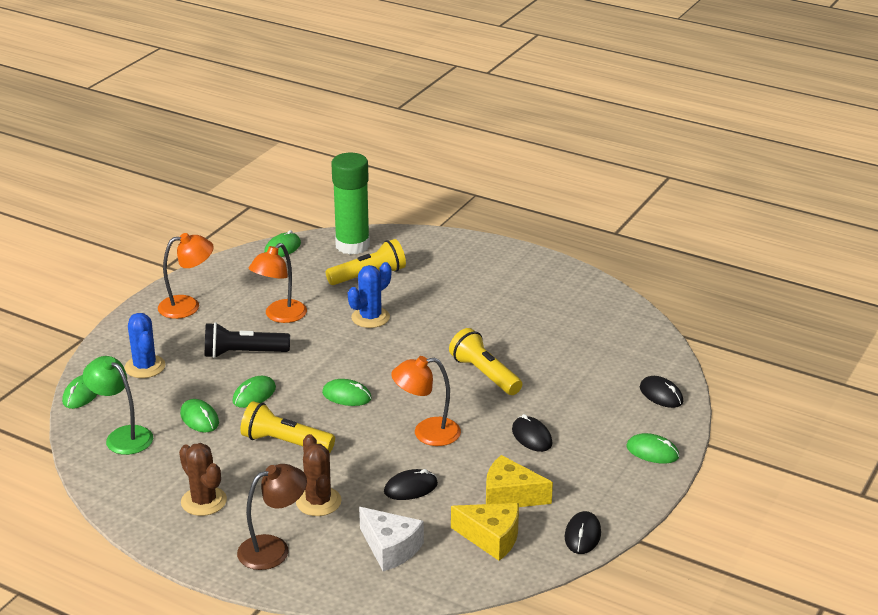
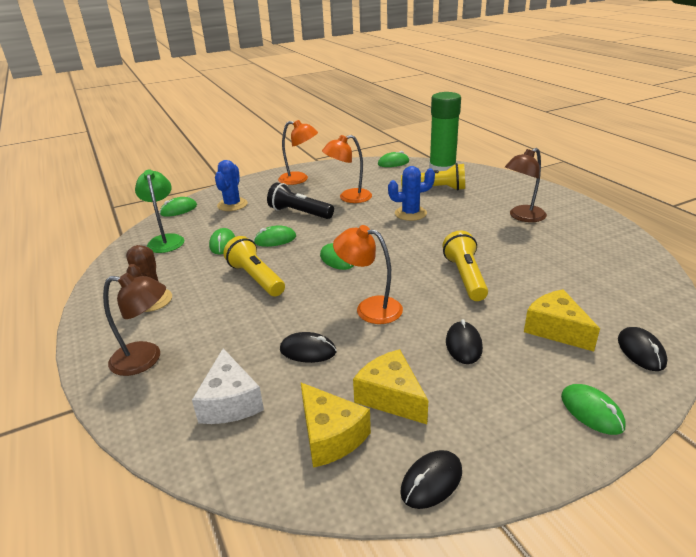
camera: 35 degrees right, 0 degrees up
brown cactus [296,434,342,516] -> none
none -> brown lamp [505,148,547,222]
none -> yellow cheese [524,289,600,352]

